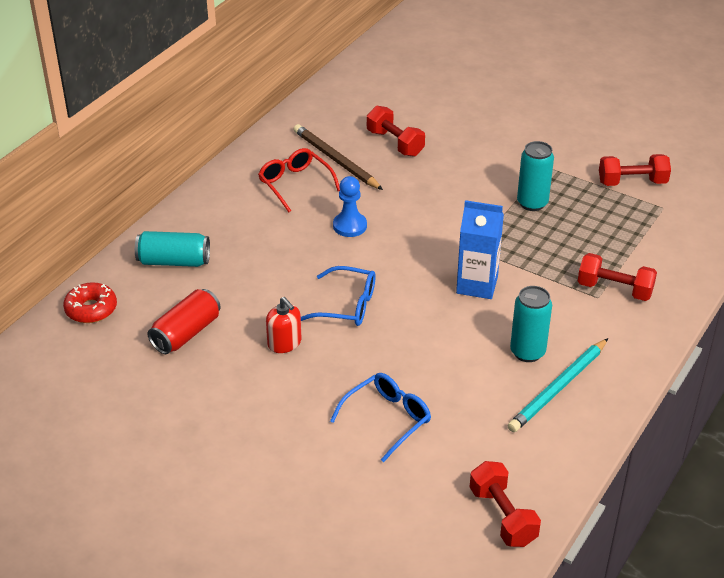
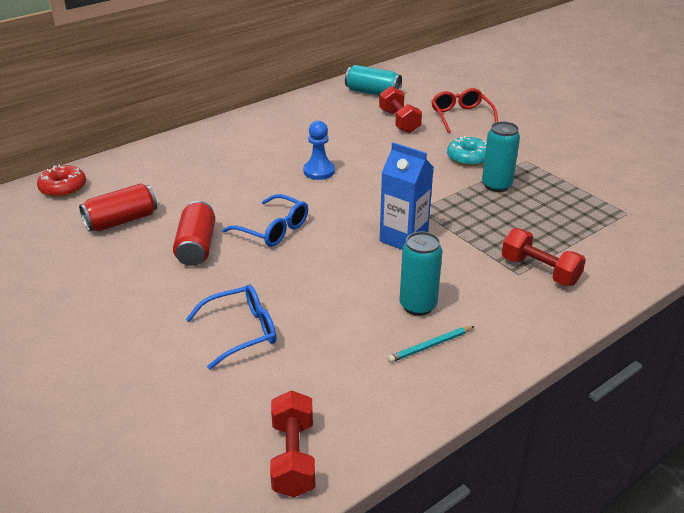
camera: 20 degrees right, 5 degrees down
turquoise can [135,231,210,267] -> turquoise can moved to [345,65,402,95]
red glasses [258,148,340,212] -> red glasses moved to [431,88,498,133]
red soap dispenser [266,297,301,353] -> red can [173,201,215,266]
brown pencil [293,124,383,190] -> none
turquoise pencil [508,338,608,432] -> turquoise pencil [388,326,474,363], size x0.56
red dumbbell [599,154,671,186] -> none
none -> turquoise donut [447,136,486,166]

